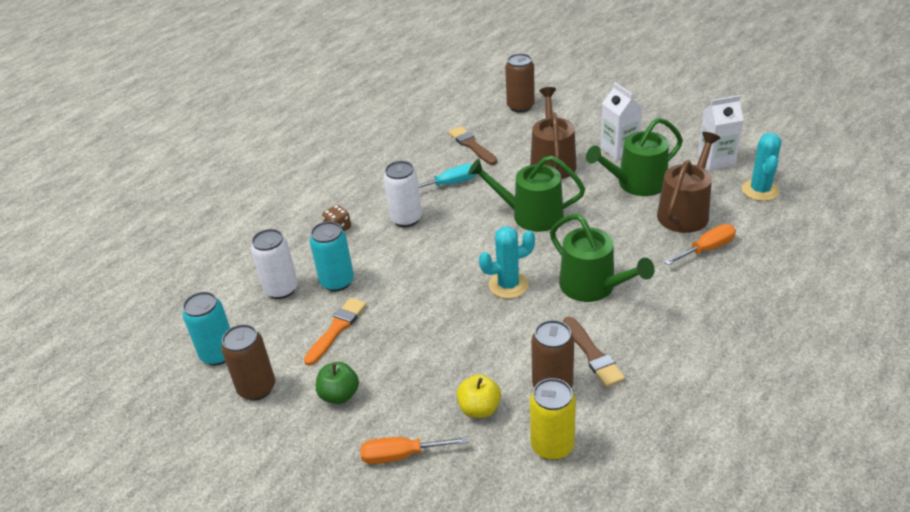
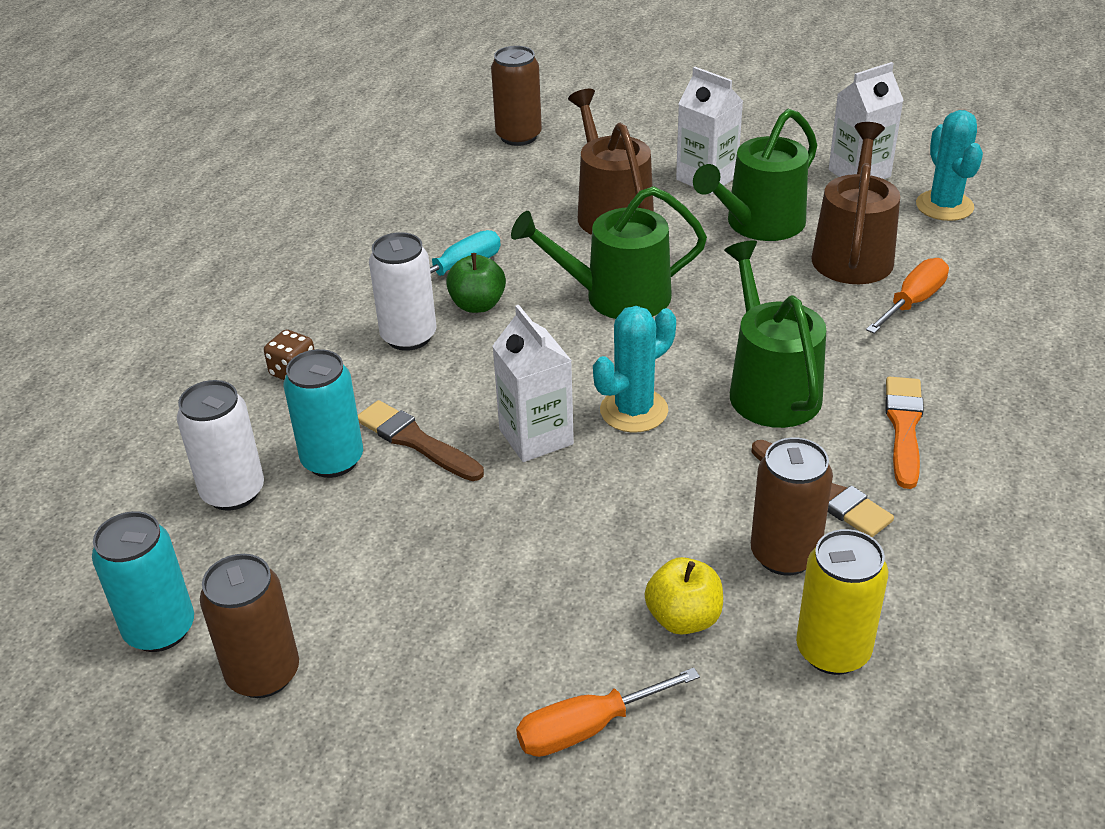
camera: 20 degrees left, 0 degrees up
orange brush [304,297,367,366] -> orange brush moved to [885,377,924,489]
green apple [316,362,359,404] -> green apple moved to [446,253,506,313]
brown brush [448,126,498,165] -> brown brush moved to [358,400,484,481]
green watering can [550,214,655,302] -> green watering can turned 135 degrees counterclockwise [724,240,826,428]
none -> white carton [492,305,574,462]

